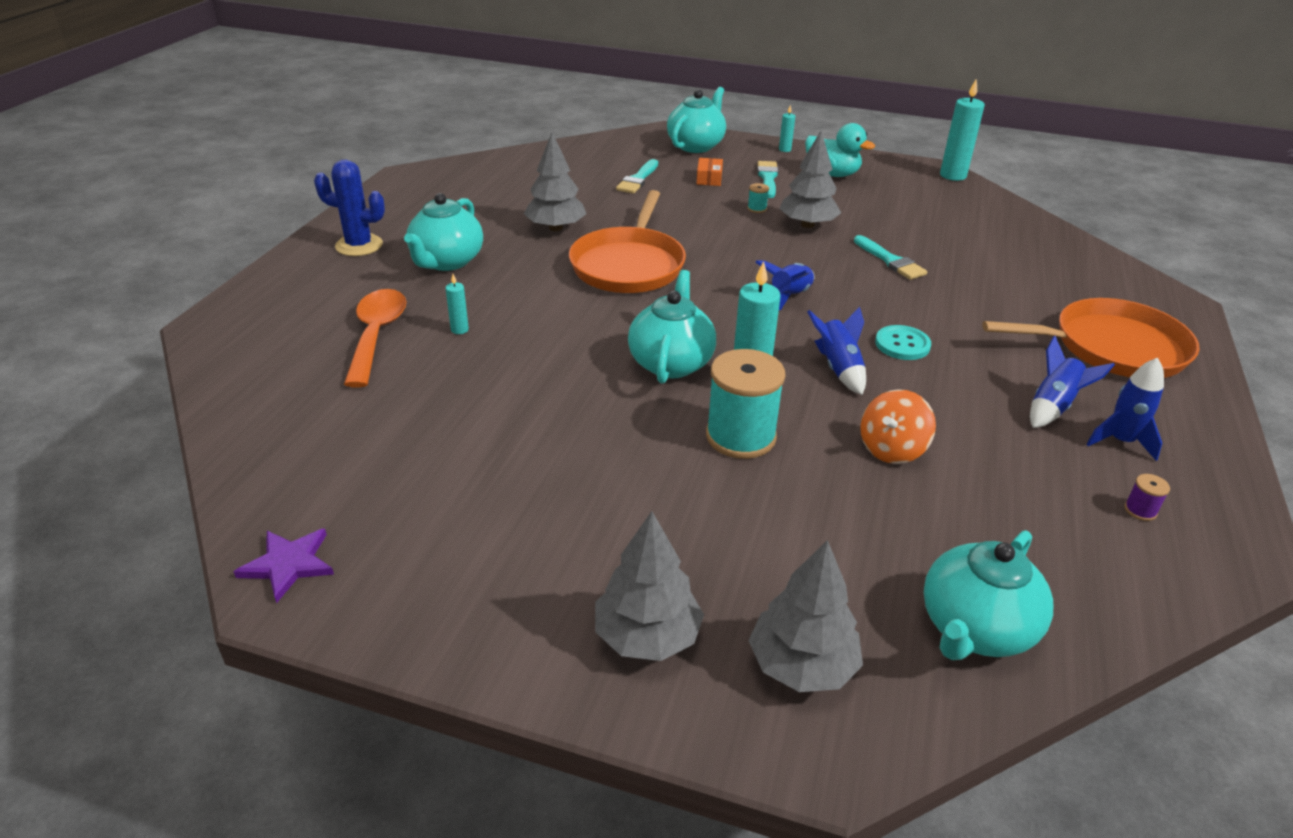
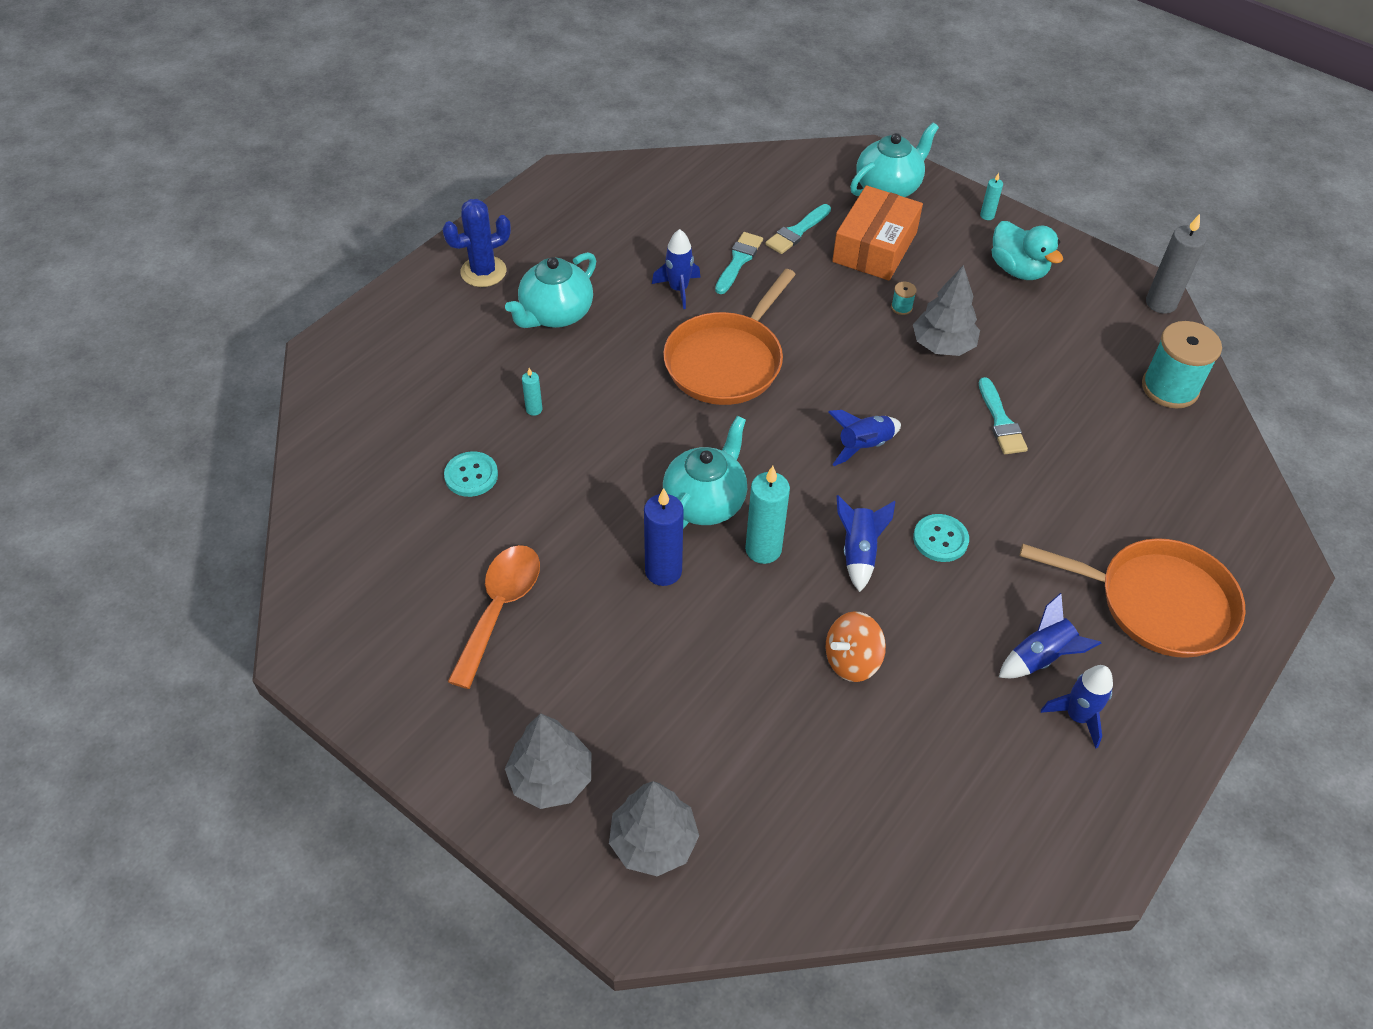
camera: 20 degrees right, 15 degrees up
purple star [233,528,334,603] -> none
blue cactus [314,160,385,256] -> blue cactus turned 60 degrees counterclockwise [442,199,511,287]
orange spoon [344,289,406,387] -> orange spoon moved to [448,545,540,689]
grey tree [524,132,586,231] -> blue rocket [652,229,701,309]
orange box [696,158,723,186] -> orange box [832,185,923,281], size x2.26
turquoise spool [706,349,786,459] -> turquoise spool moved to [1142,321,1222,409]
turquoise brush [757,161,778,198] -> turquoise brush moved to [715,232,763,294]
turquoise teapot [924,530,1053,660] -> none
turquoise candle [940,79,985,181] -> grey candle [1146,214,1207,313]
purple spool [1124,474,1170,521] -> none
none -> turquoise button [444,451,498,497]
none -> blue candle [644,488,684,586]

